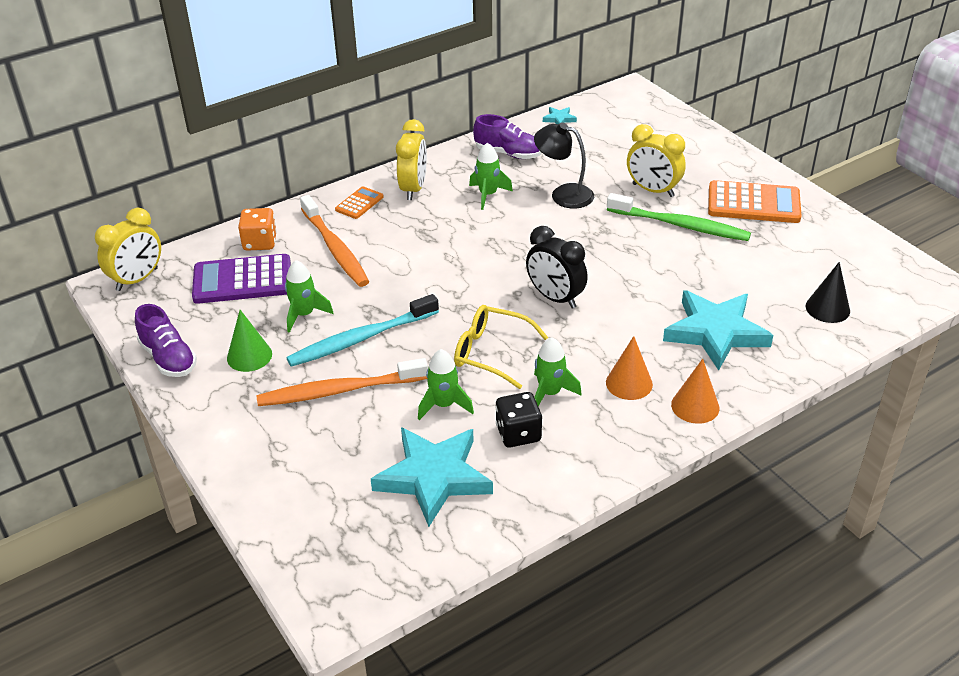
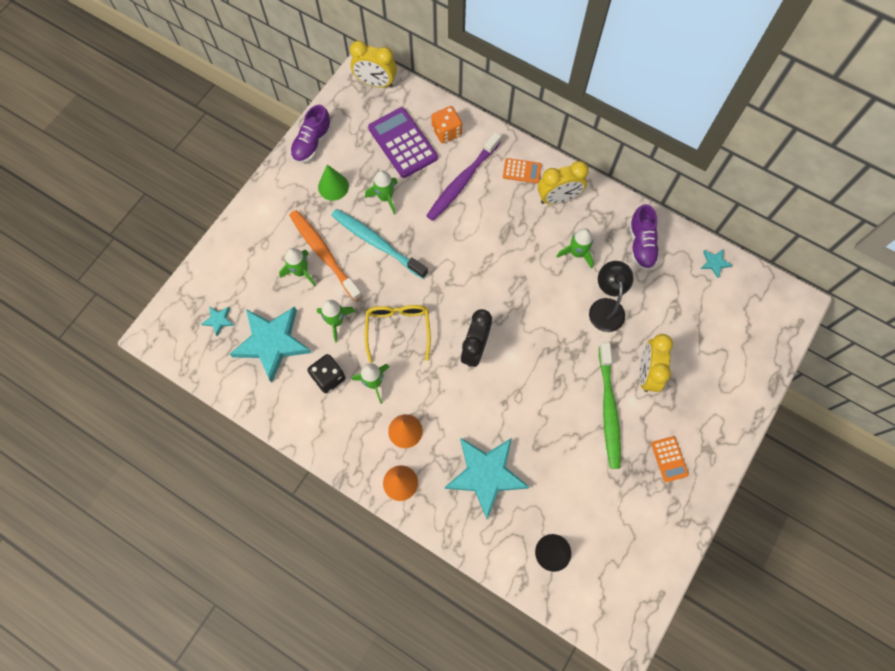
camera: 65 degrees right, 30 degrees up
orange toothbrush [300,195,369,287] -> purple toothbrush [426,132,501,221]
orange calculator [708,180,802,223] -> orange calculator [651,436,689,482], size x0.52
none -> turquoise star [202,307,234,336]
none -> green rocket [279,248,316,287]

